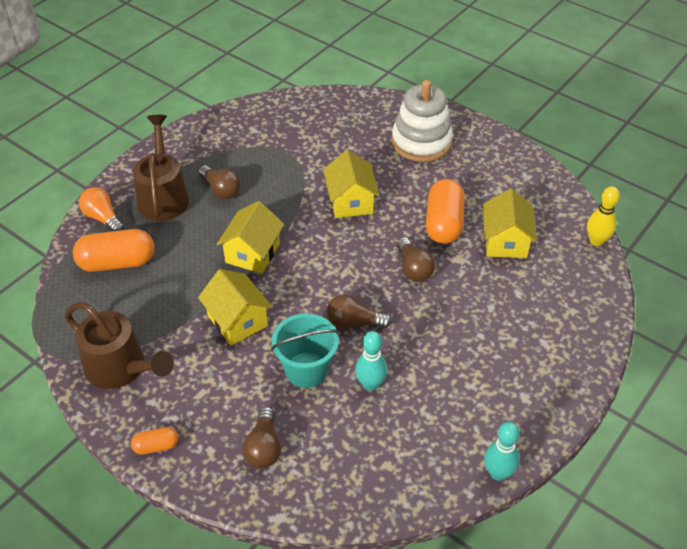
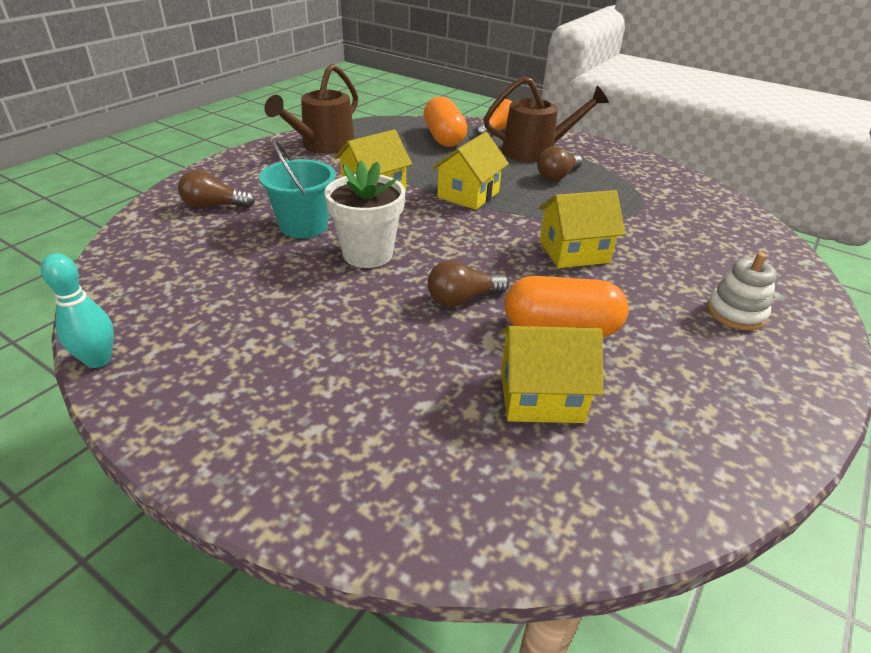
camera: 85 degrees right, 10 degrees down
orange capsule [131,427,178,455] -> none
yellow house [217,201,284,274] -> yellow house turned 75 degrees counterclockwise [432,132,509,210]
brown light bulb [327,294,392,329] -> white flower pot [325,161,405,268]
turquoise bowling pin [355,331,387,391] -> none
white stacking toy [392,80,453,162] -> white stacking toy [707,252,777,330], size x0.58
yellow bowling pin [587,186,620,246] -> none

